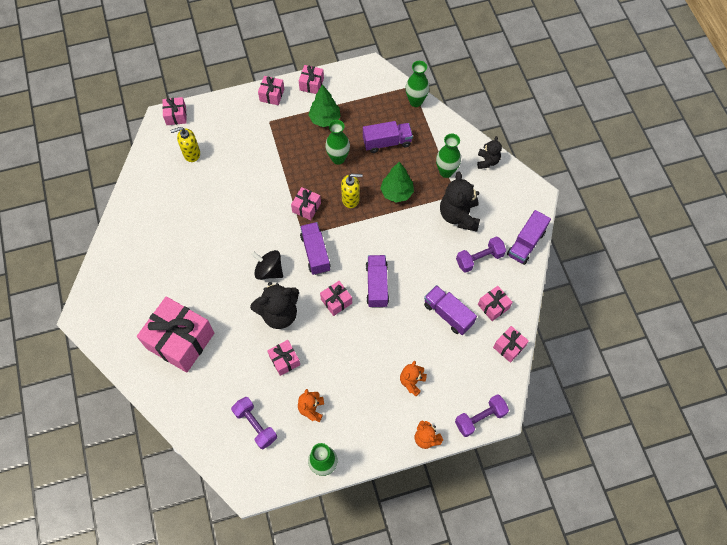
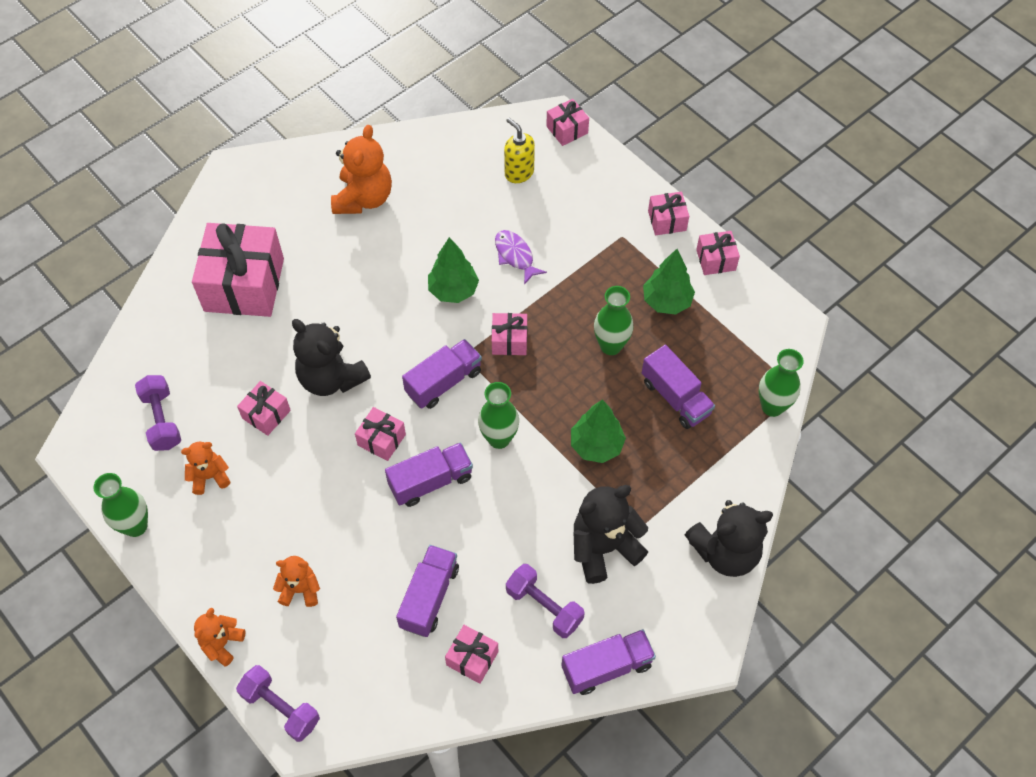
camera: 65 degrees right, 5 degrees down
purple dumbbell [231,397,277,449] -> purple dumbbell turned 45 degrees counterclockwise [135,375,181,451]
black spinning top [251,250,283,280] -> none
yellow soap dispenser [341,174,363,208] -> none
green vase [436,134,461,178] -> green vase moved to [478,382,519,449]
black teddy bear [477,136,502,169] -> black teddy bear [685,500,773,577], size x1.76
pink gift [493,326,529,363] -> none
purple truck [507,210,551,265] -> purple truck turned 150 degrees clockwise [561,629,656,695]
none -> orange teddy bear [331,125,392,214]
none -> green tree [428,237,479,303]
none -> purple fish [495,230,547,285]

